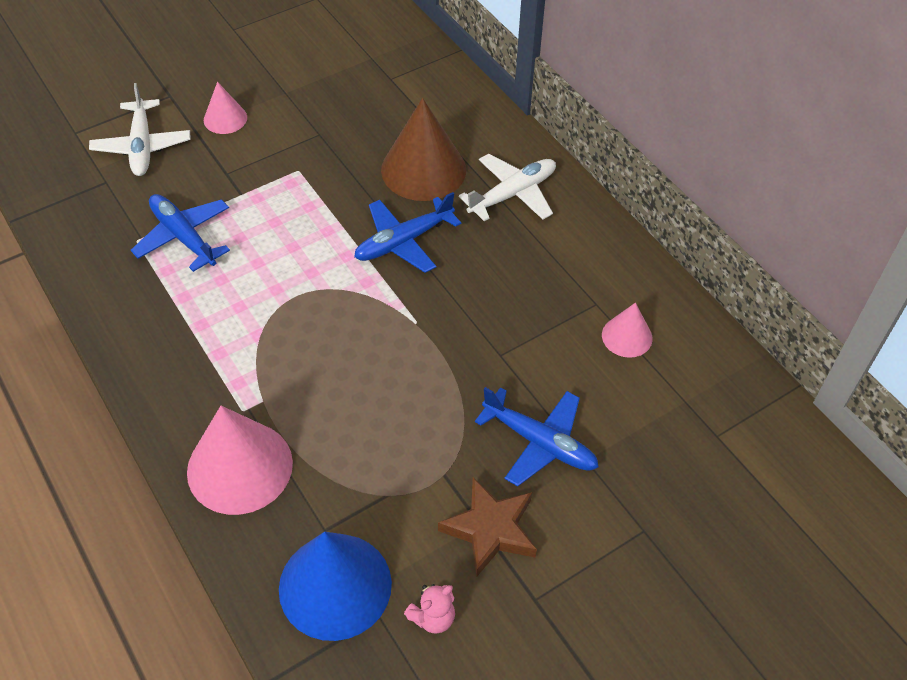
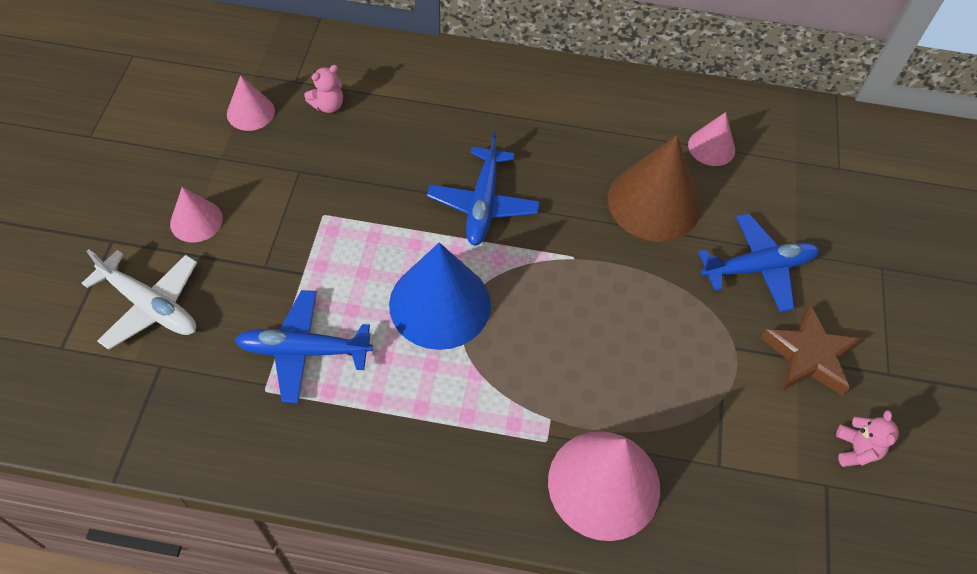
camera: 50 degrees left, 5 degrees up
blue cone [279,531,392,641] -> blue cone moved to [389,242,491,350]
brown cone [381,98,466,201] -> brown cone moved to [608,135,701,242]
white plane [459,154,556,221] -> none
none -> pink cone [227,75,275,131]
none -> pink teddy bear [304,65,343,113]

